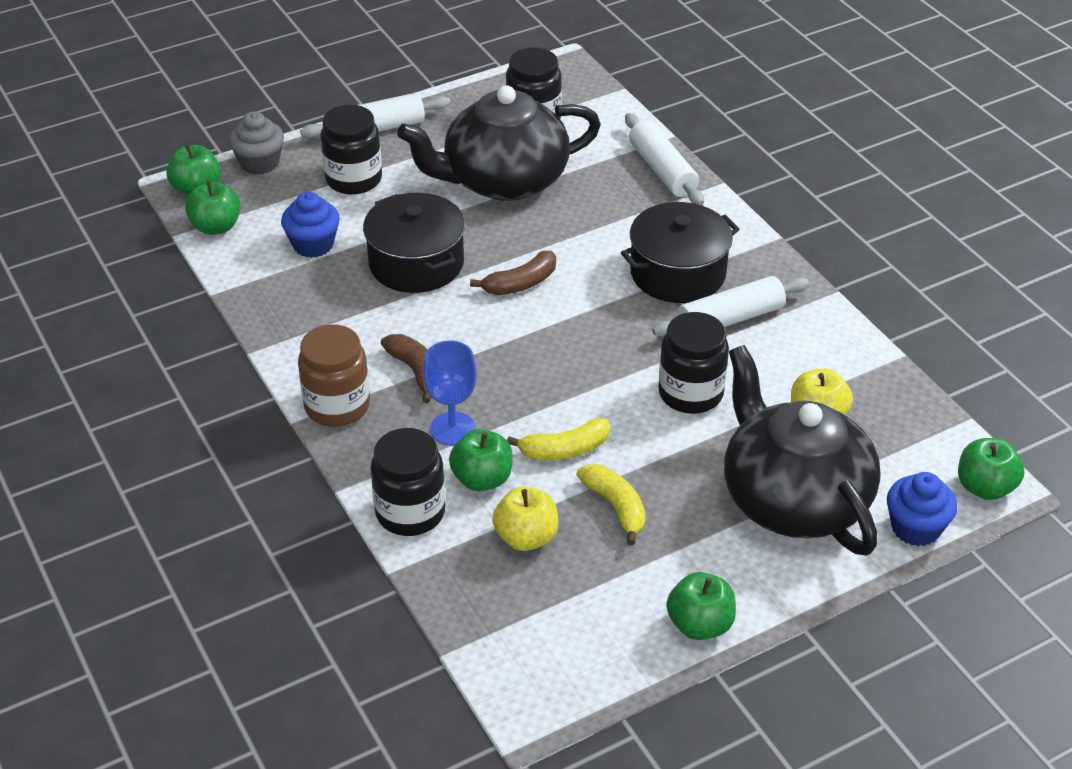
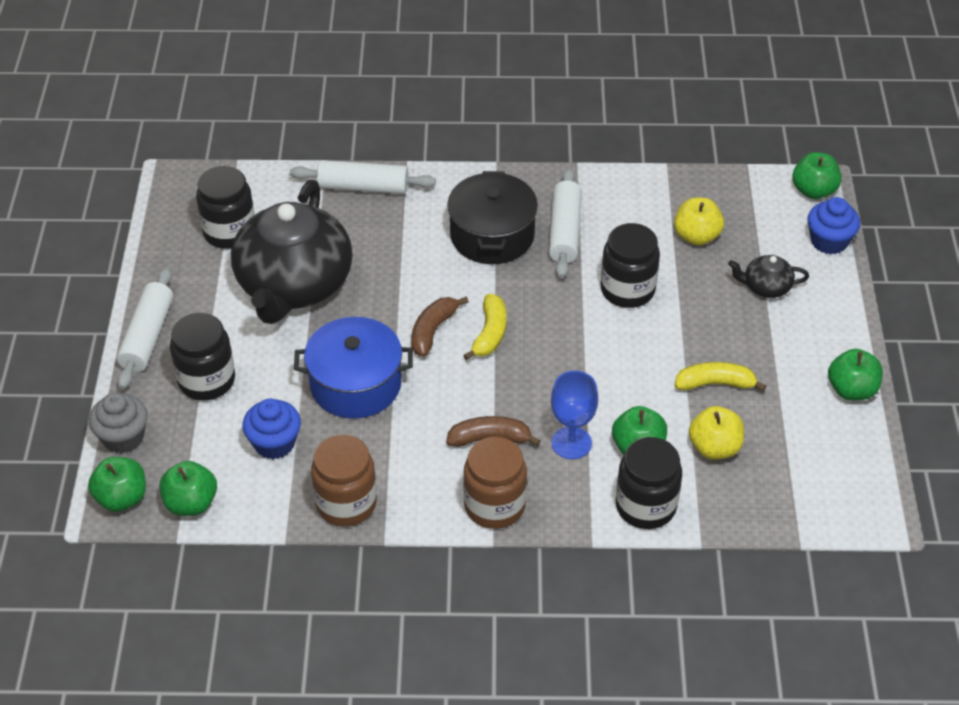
camera: 60 degrees left, 5 degrees up
black pot [363,193,465,293] -> blue pot [294,317,413,419]
brown banana [470,251,556,295] -> brown banana turned 150 degrees counterclockwise [411,296,469,357]
yellow banana [507,418,610,460] -> yellow banana moved to [463,294,507,361]
black teapot [724,345,881,556] -> black teapot [728,255,809,298], size x0.41
none -> brown jar [311,435,377,527]

